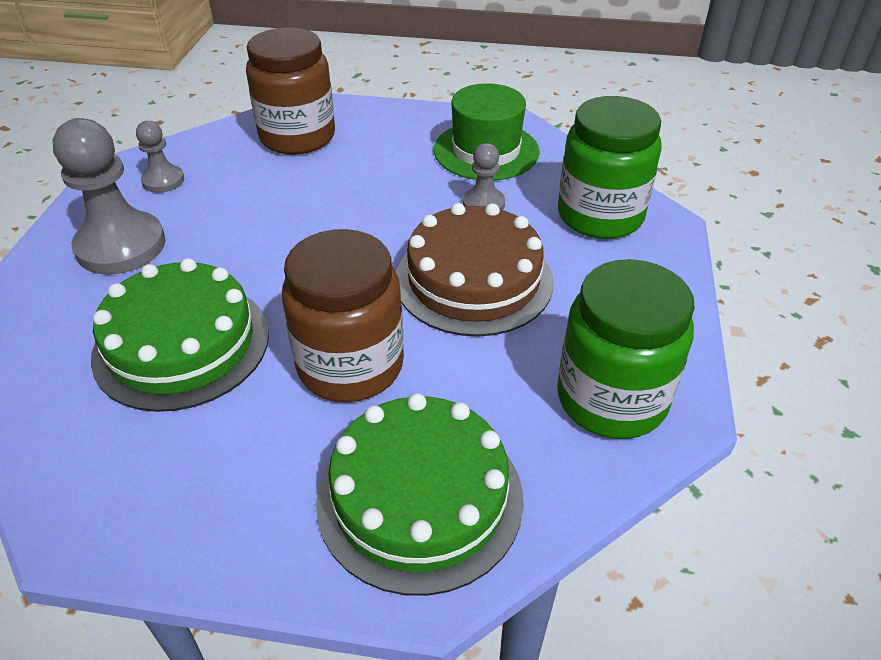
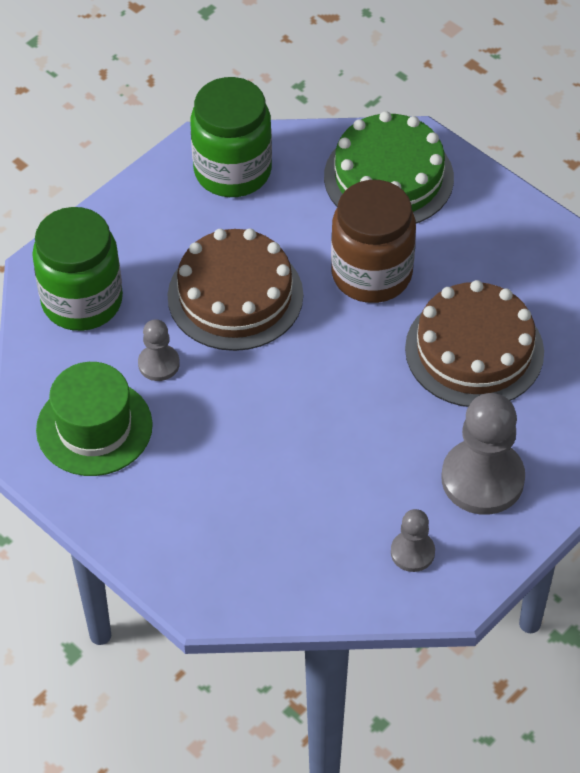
camera: 145 degrees left, 10 degrees up
green cake [91,258,269,412] -> brown cake [405,280,544,407]
brown jar [246,28,335,155] -> none

